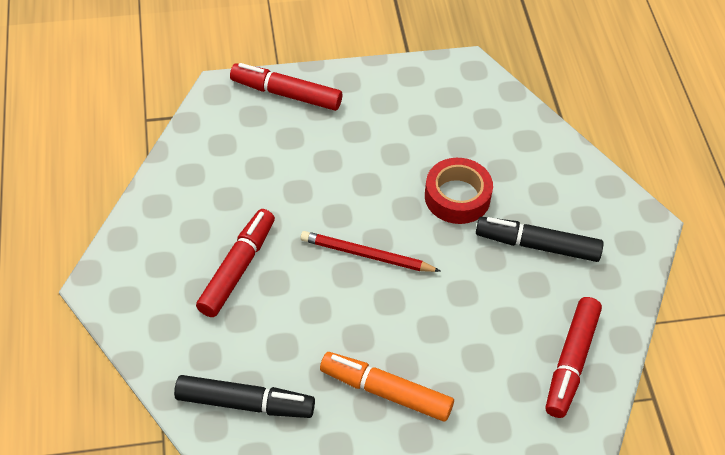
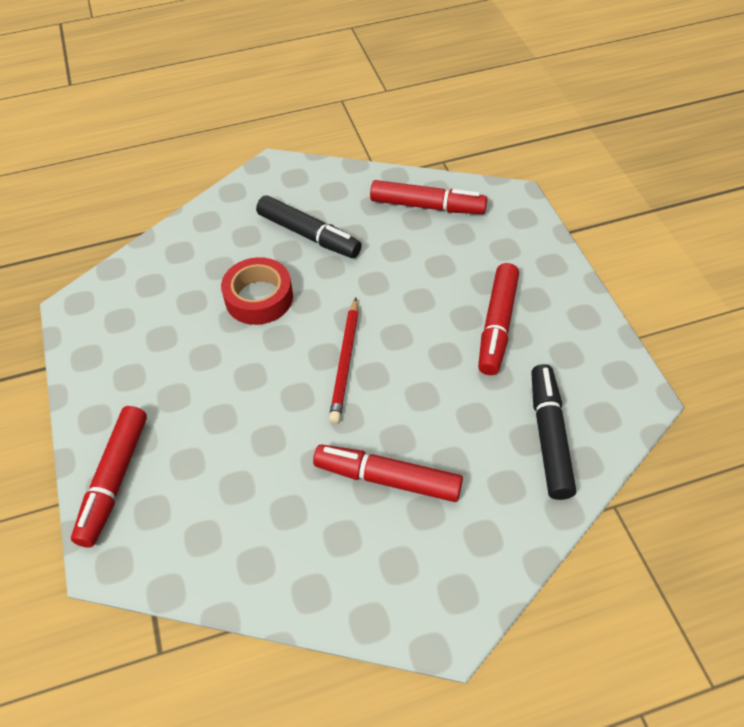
camera: 95 degrees left, 0 degrees up
orange marker [320,352,454,422] -> red marker [478,263,519,375]
black marker [476,217,604,262] -> black marker turned 60 degrees counterclockwise [256,195,362,258]

